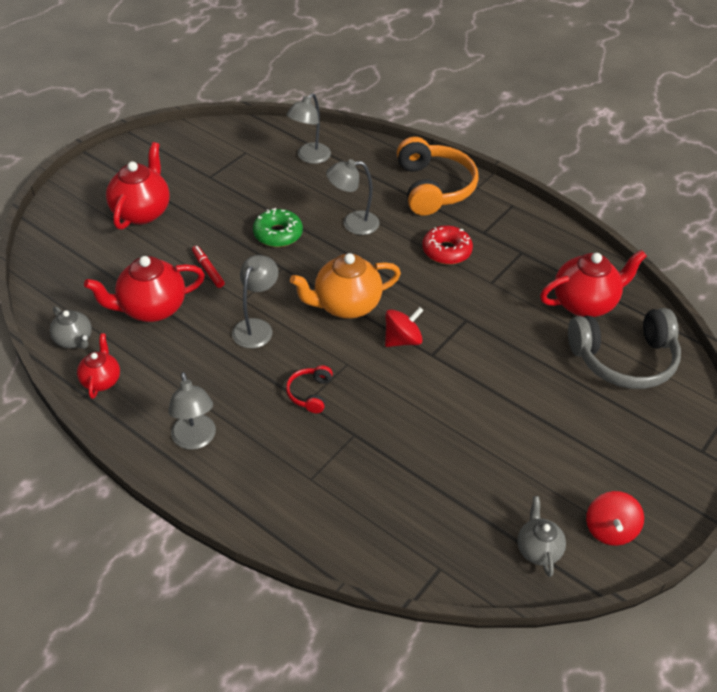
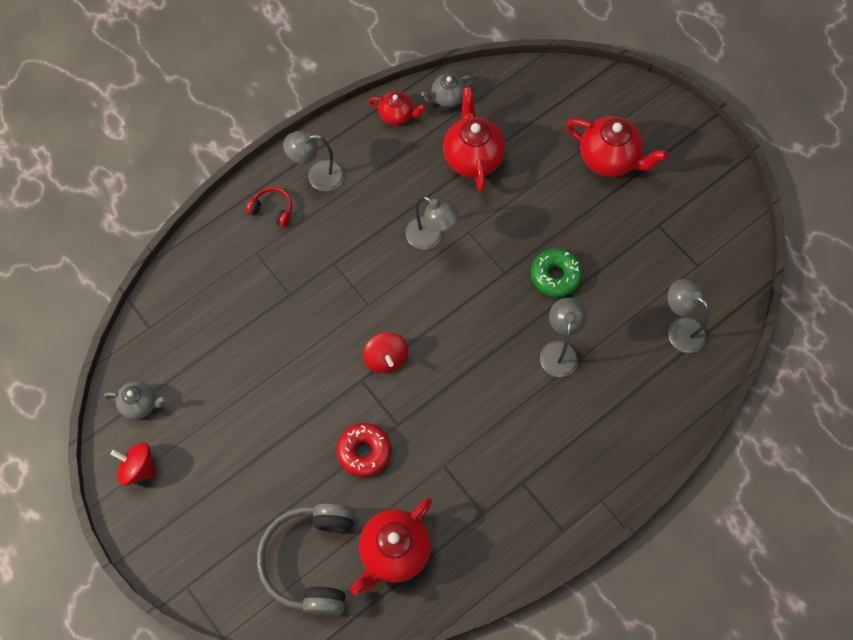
camera: 105 degrees right, 20 degrees up
red marker [192,246,225,288] -> none
red headphones [286,365,333,413] -> red headphones moved to [246,187,292,227]
orange teapot [290,253,401,319] -> none
orange headphones [397,137,479,216] -> none
red donut [422,225,473,265] -> red donut moved to [336,423,391,477]
red teapot [540,250,647,317] -> red teapot turned 45 degrees clockwise [351,498,432,595]

